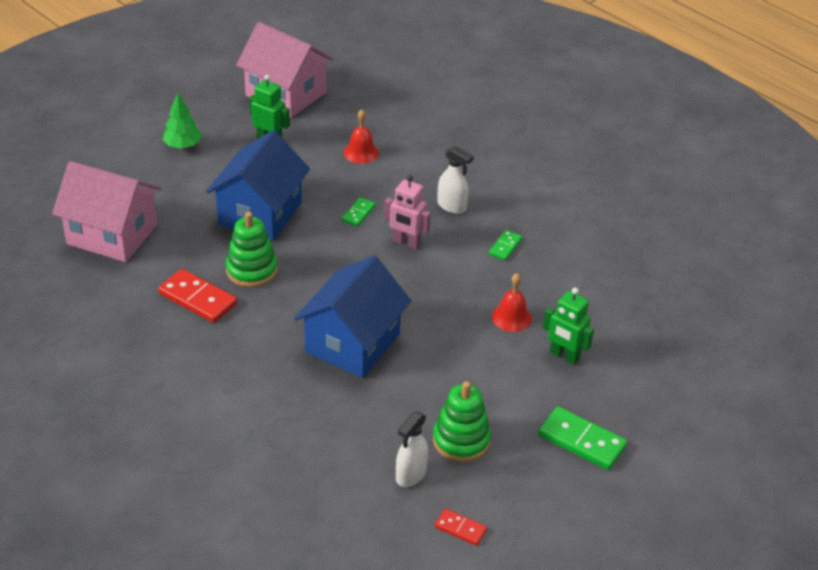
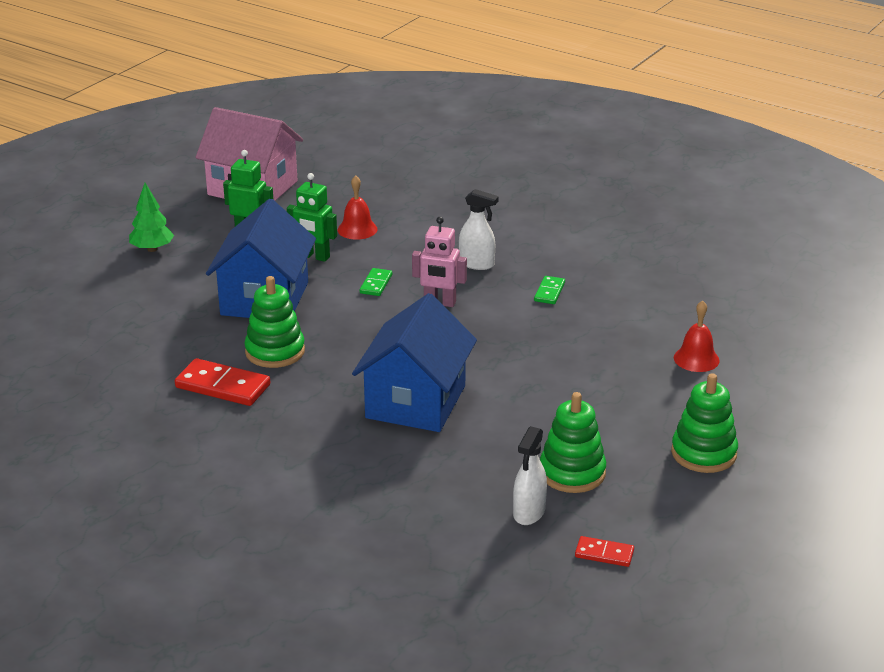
camera: 10 degrees left, 10 degrees down
pink house [52,161,161,262] -> none
red bell [492,273,532,332] -> red bell moved to [674,300,720,372]
green domino [538,406,628,470] -> green stacking toy [671,373,738,473]
green robot [543,288,594,365] -> green robot moved to [287,173,337,262]

